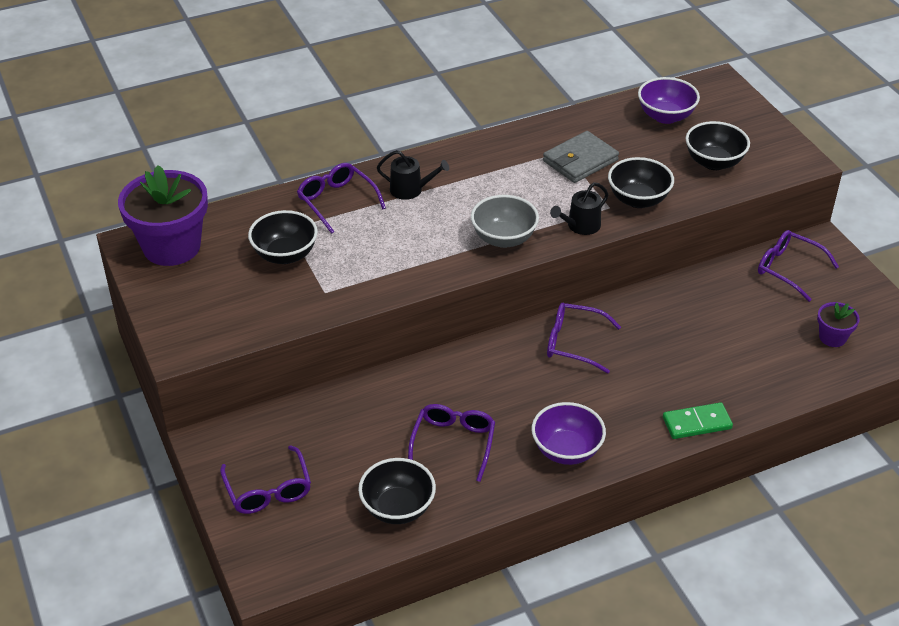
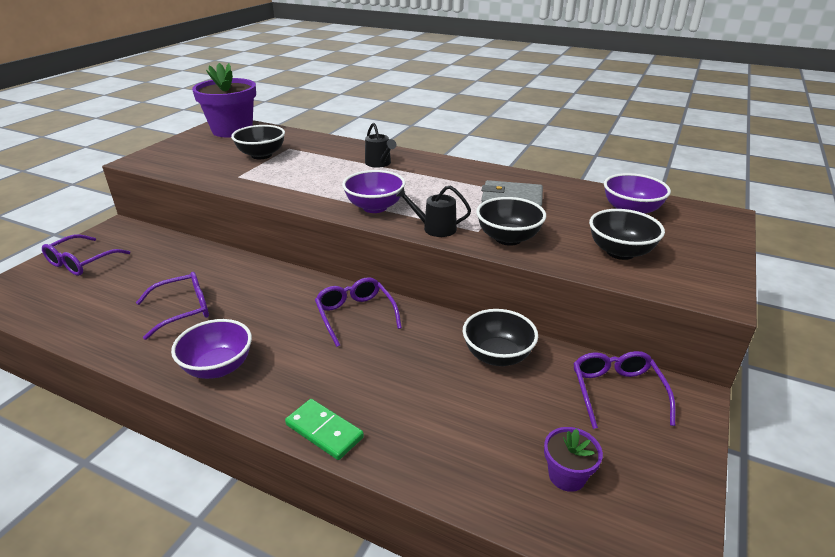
camera: 50 degrees right, 10 degrees down
purple glasses [297,163,386,234] -> none
black bowl [358,458,436,524] -> black bowl moved to [463,309,538,366]
grey bowl [471,195,539,248] -> purple bowl [342,170,405,213]

